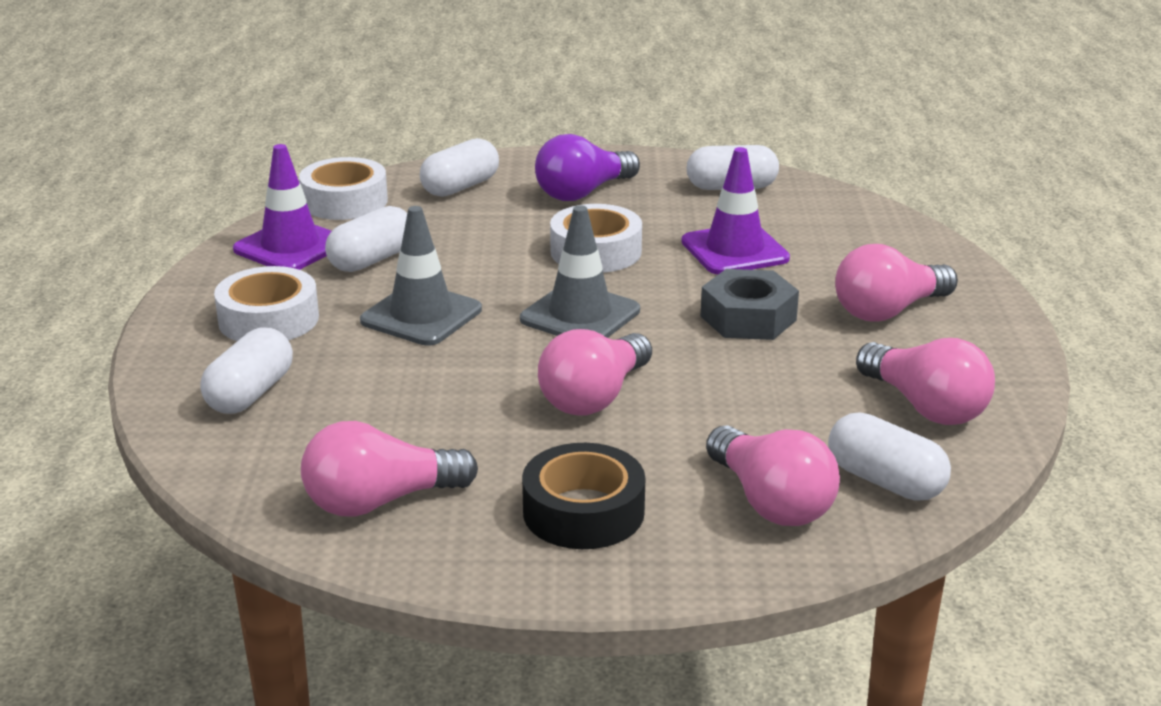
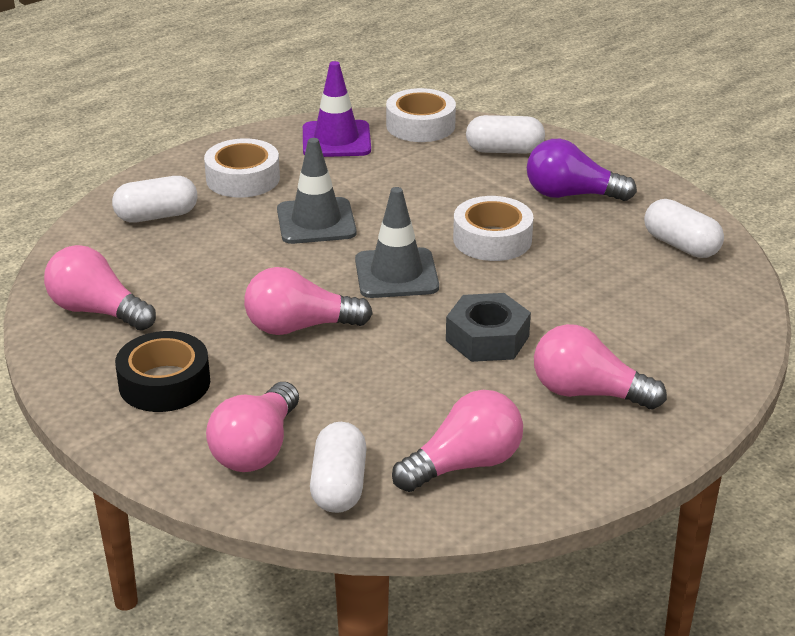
camera: 50 degrees right, 5 degrees up
white capsule [325,206,407,272] -> none
purple traffic cone [682,147,790,274] -> none
pink light bulb [856,338,995,425] -> pink light bulb turned 135 degrees counterclockwise [392,390,523,492]

